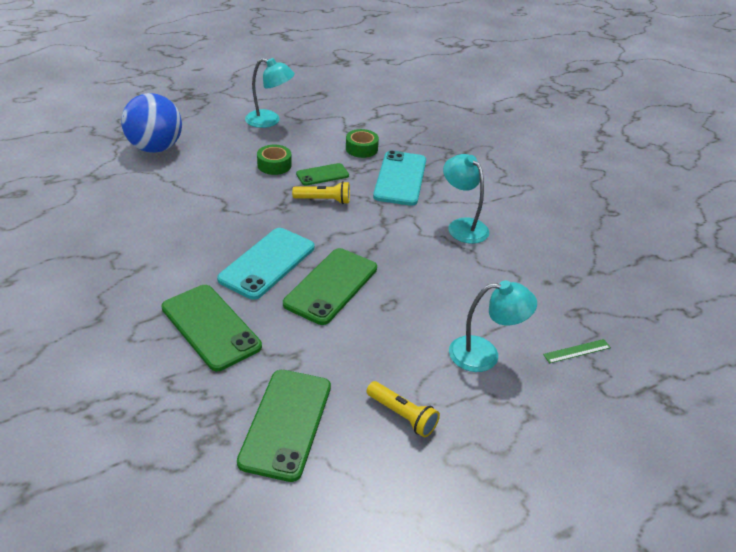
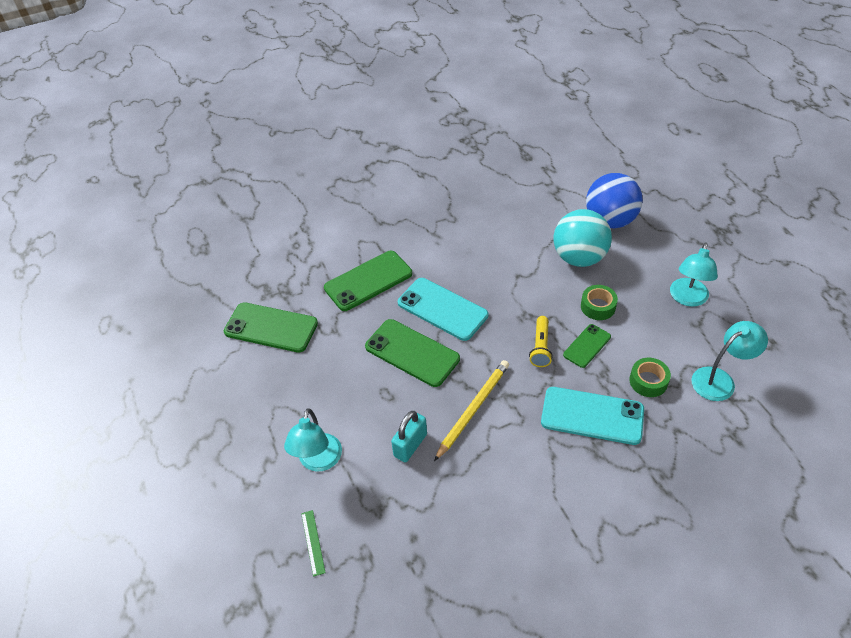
camera: 100 degrees right, 10 degrees up
green phone [296,163,349,186] -> green phone turned 60 degrees clockwise [563,324,611,368]
yellow flashlight [367,381,440,437] -> none
turquoise lamp [443,154,490,244] -> turquoise lamp moved to [691,321,768,401]
none -> turquoise padlock [391,411,427,462]
none -> yellow pencil [434,360,509,461]
none -> turquoise ball [554,209,612,267]

